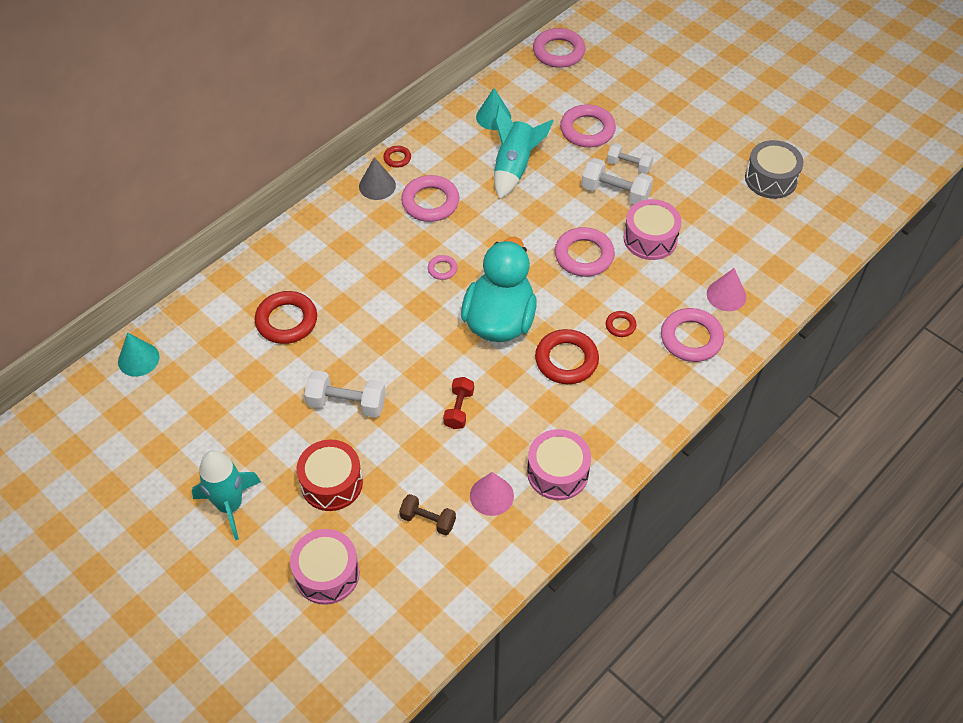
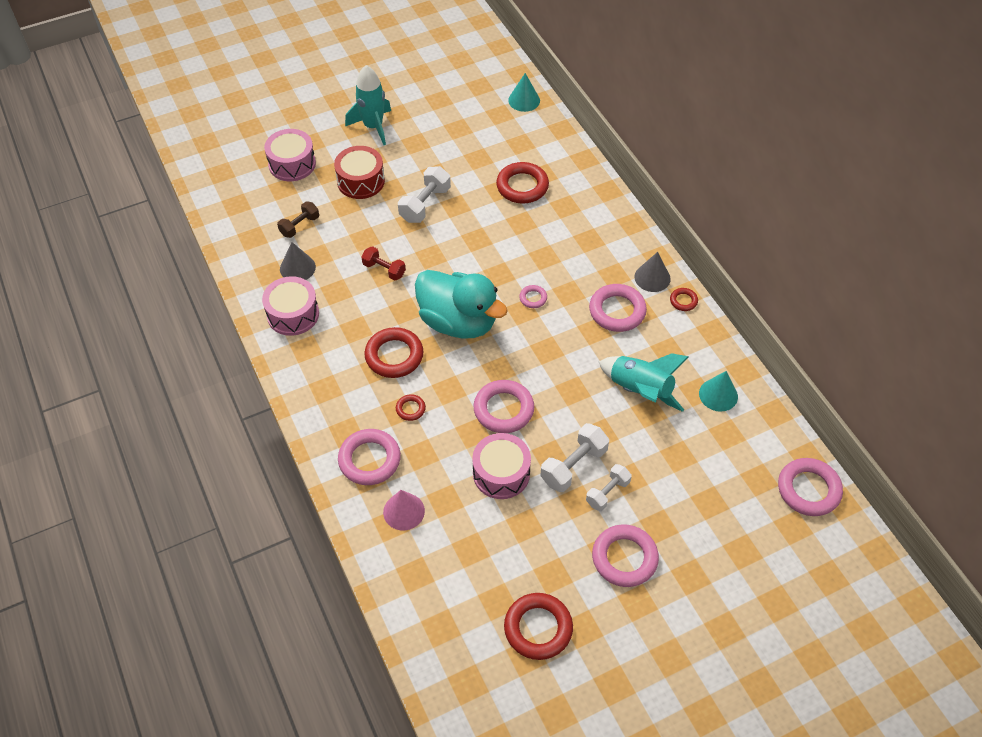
camera: 110 degrees right, 0 degrees up
pink cone [470,472,514,516] -> grey cone [280,242,316,280]
pink ring [560,104,616,147] -> pink ring moved to [592,524,659,587]
grey drum [745,140,804,199] -> red ring [504,593,573,660]

